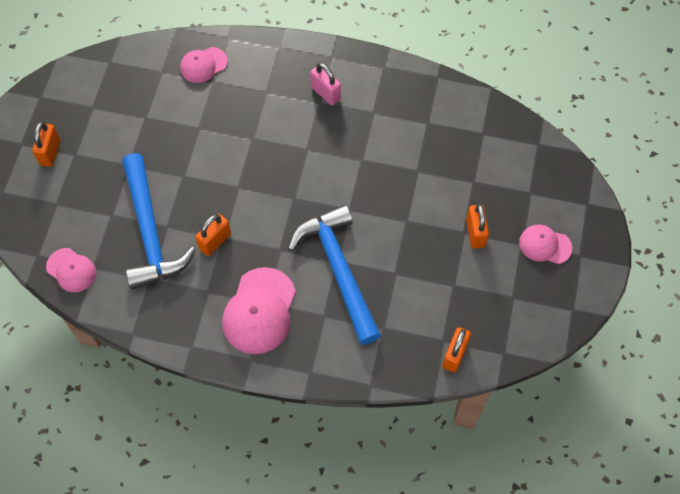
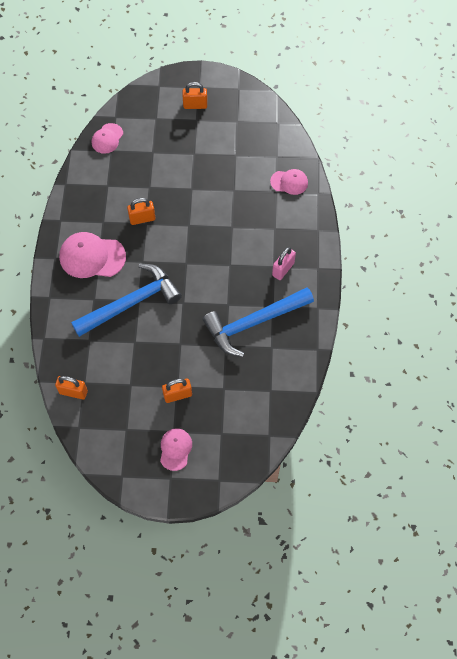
camera: 80 degrees right, 0 degrees up
blue hammer [122,153,196,290] -> blue hammer moved to [203,287,314,357]
pink cap [180,47,228,83] -> pink cap turned 135 degrees clockwise [270,169,308,195]
orange padlock [195,214,231,256] -> orange padlock turned 45 degrees counterclockwise [127,198,155,225]

